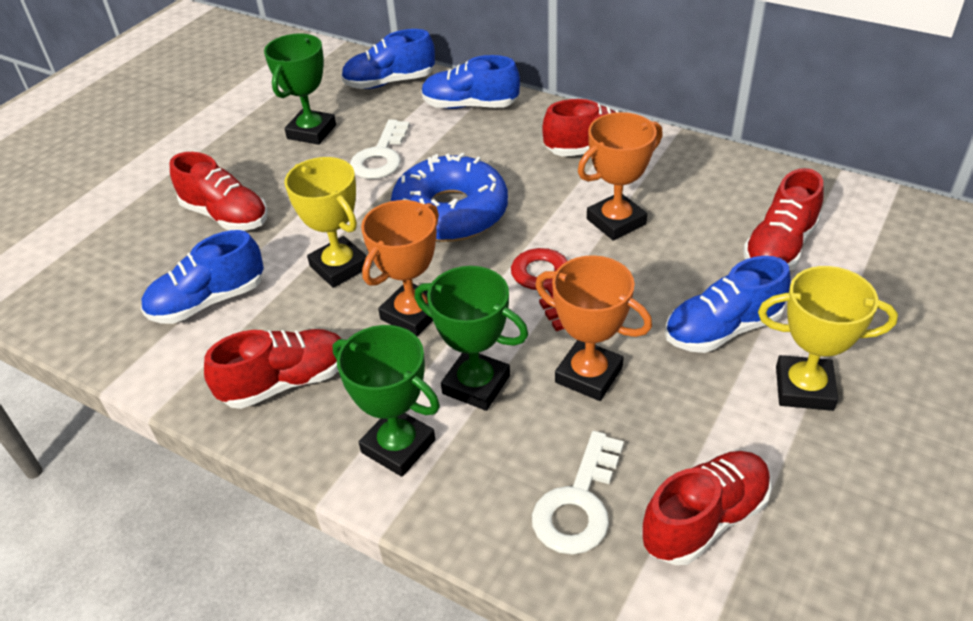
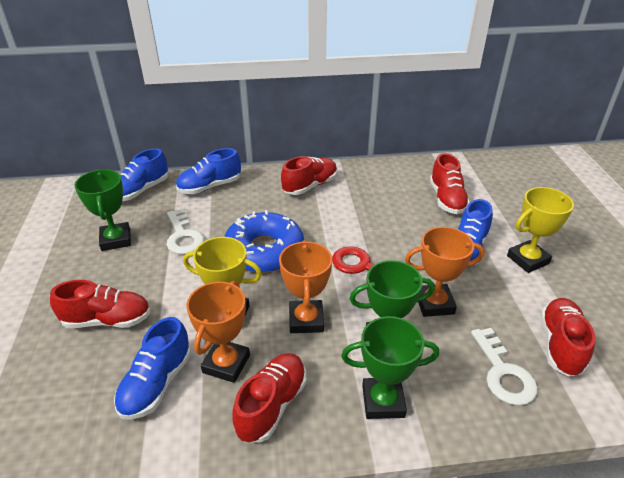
camera: 40 degrees left, 5 degrees down
orange trophy [578,112,663,241] -> orange trophy moved to [186,281,250,383]

